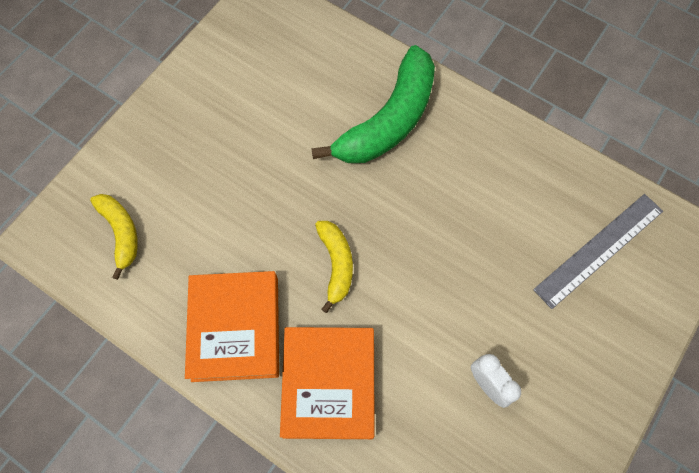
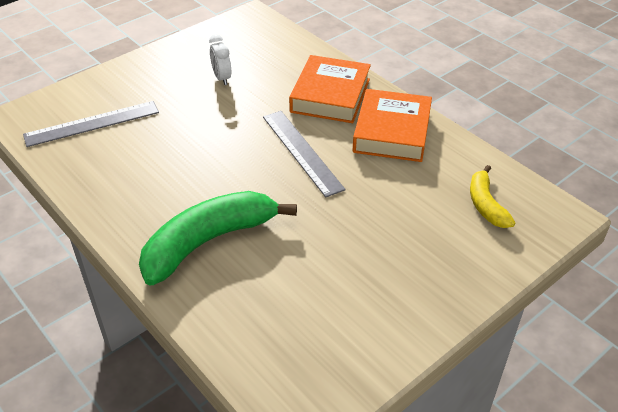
camera: 165 degrees left, 25 degrees down
yellow banana [315,221,353,313] -> grey ruler [263,111,346,198]

